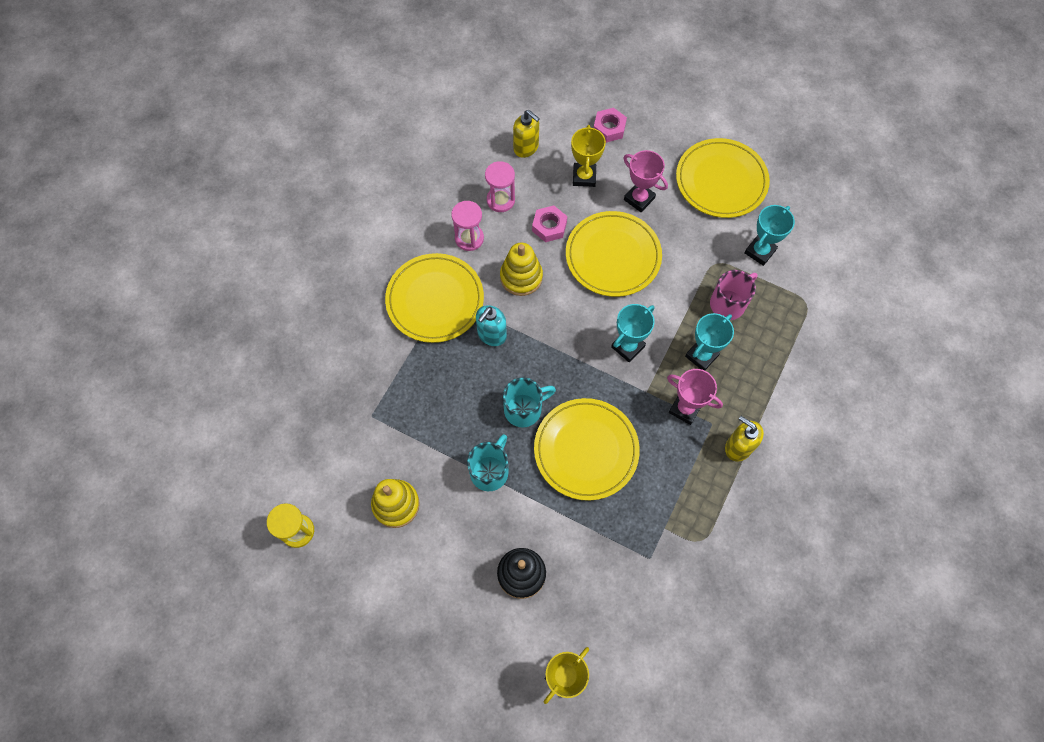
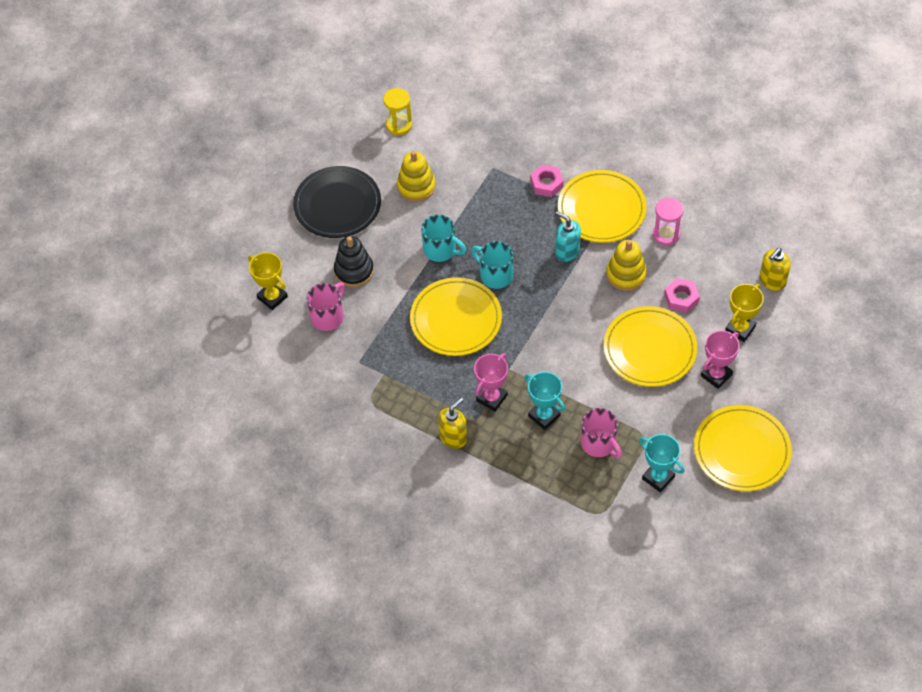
camera: 95 degrees right, 10 degrees down
pink hourglass [485,161,515,212] -> none
turquoise mug [503,378,556,428] -> turquoise mug turned 150 degrees clockwise [471,241,513,289]
yellow trophy [571,125,606,187] -> yellow trophy turned 60 degrees counterclockwise [725,284,764,342]
pink nut [594,108,627,143] -> pink nut moved to [530,165,563,197]
turquoise trophy [611,304,655,362] -> none
none -> black plate [293,166,381,238]
none -> pink mug [306,282,345,331]

